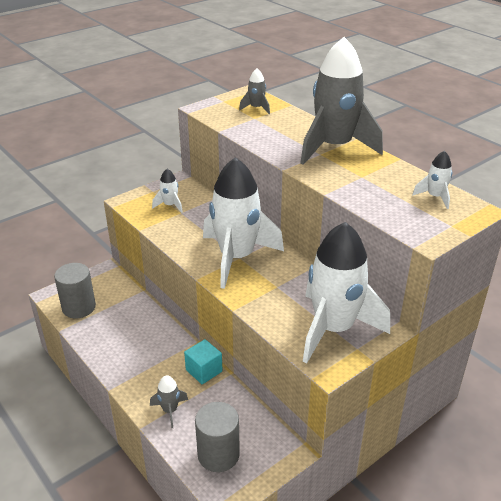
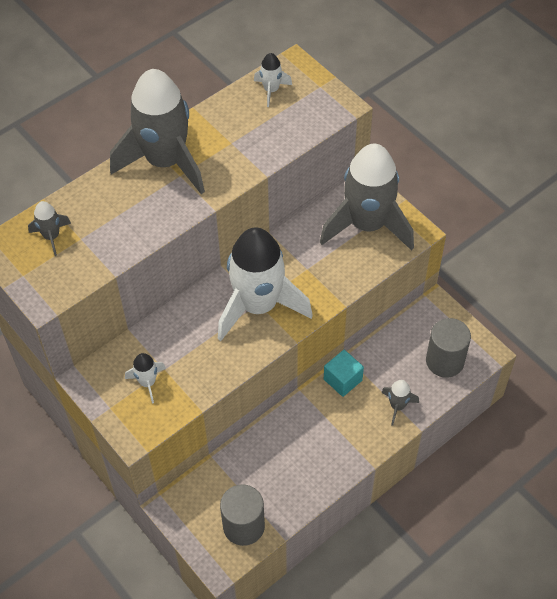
camera: 90 degrees left, 20 degrees up
white rocket [303,222,390,363] -> grey rocket [320,143,414,251]

